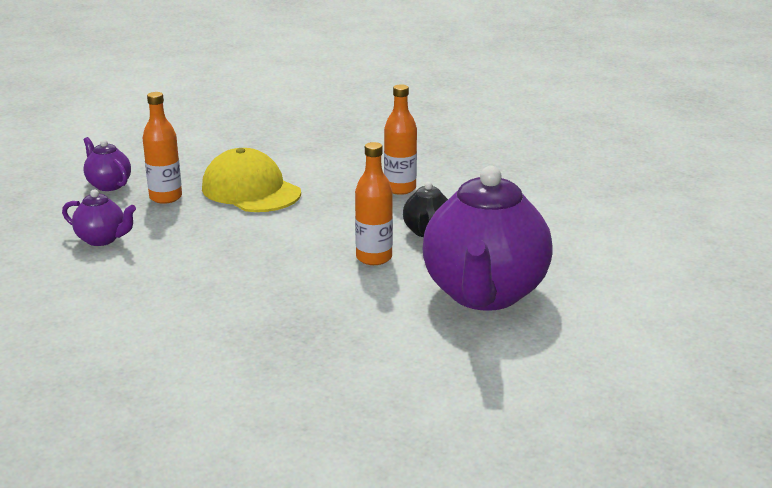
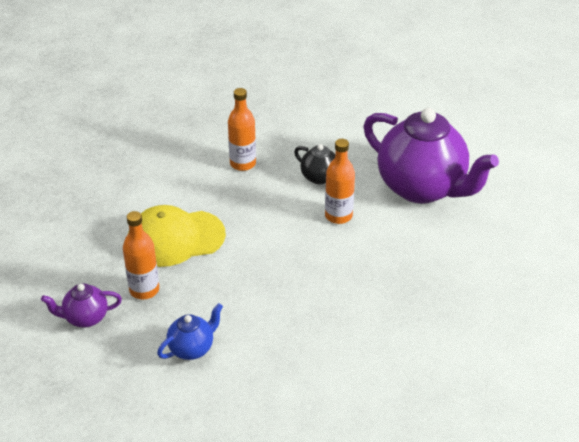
camera: 60 degrees left, 15 degrees up
purple teapot [62,189,136,246] -> blue teapot [157,303,223,360]

